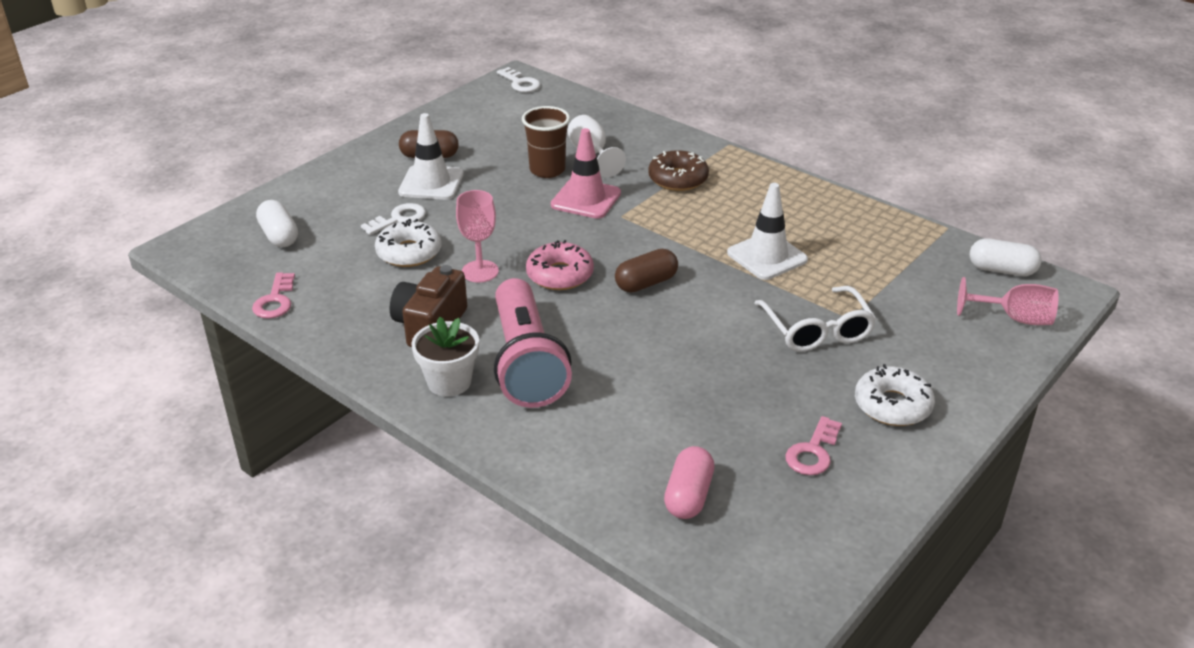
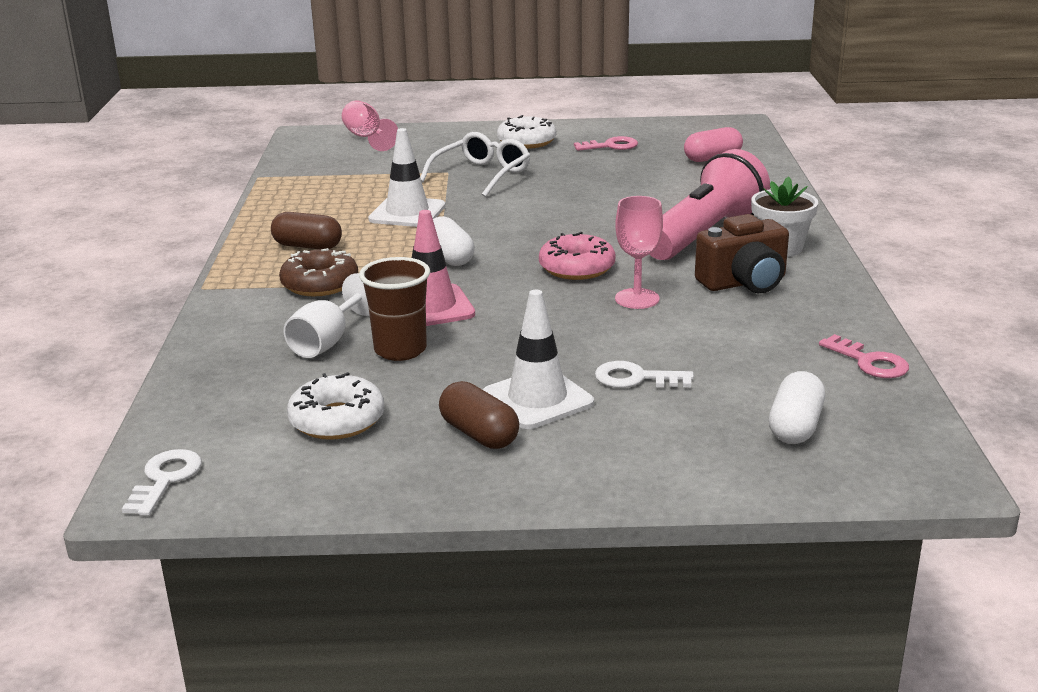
camera: 130 degrees left, 10 degrees down
pink key [252,272,295,319] -> pink key turned 90 degrees clockwise [819,334,909,378]
white donut [375,219,442,267] -> white donut moved to [287,372,384,440]
brown capsule [615,249,678,293] -> brown capsule moved to [271,212,342,249]
white capsule [970,238,1042,276] -> white capsule moved to [433,216,475,266]

